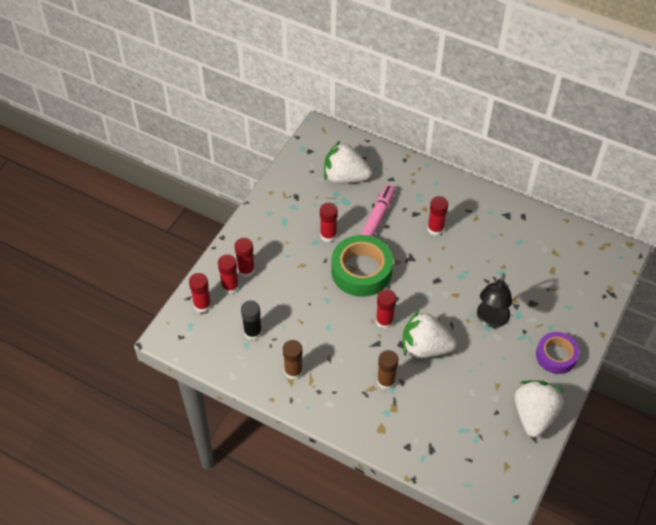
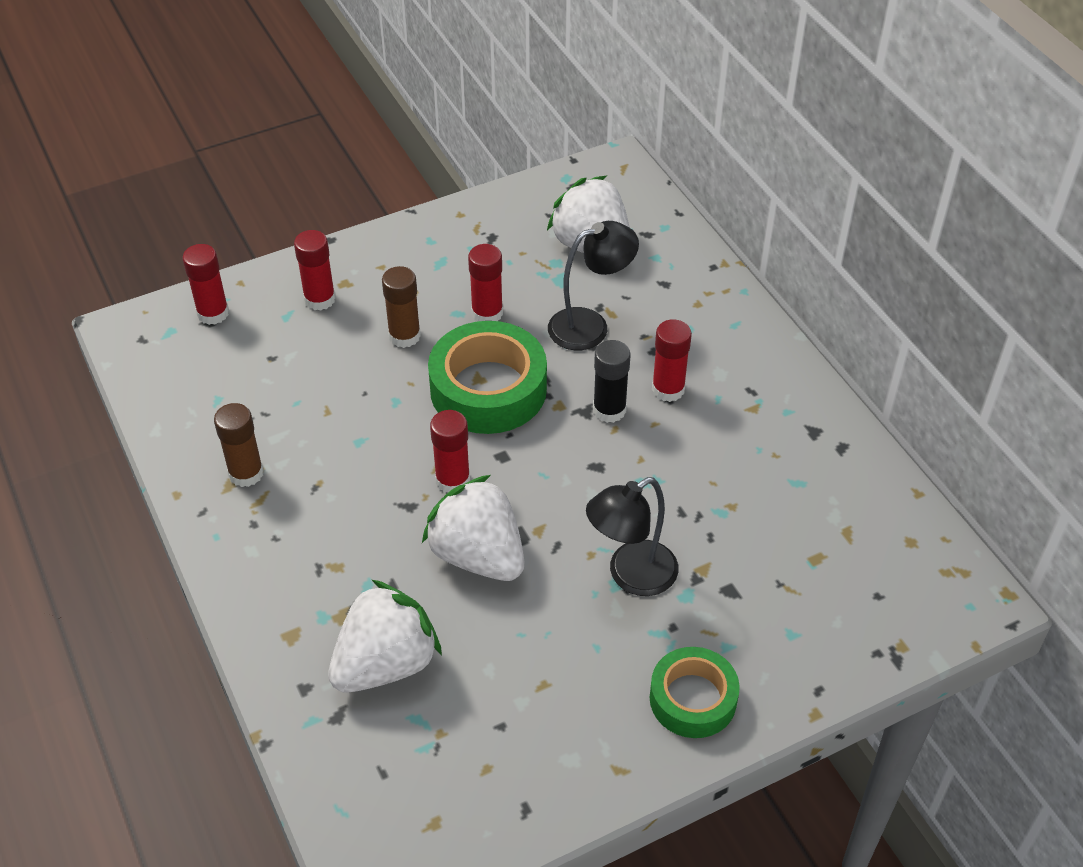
camera: 35 degrees right, 5 degrees down
red glue stick [218,254,239,294] -> none
black glue stick [241,300,262,340] -> black glue stick moved to [593,340,631,423]
pink marker [360,185,395,237] -> black lamp [548,221,639,350]
brown glue stick [377,350,398,390] -> brown glue stick moved to [382,266,421,348]
white strawberry [515,380,564,438] -> white strawberry moved to [328,580,442,693]
purple tape [536,332,579,374] -> green tape [650,647,740,738]

